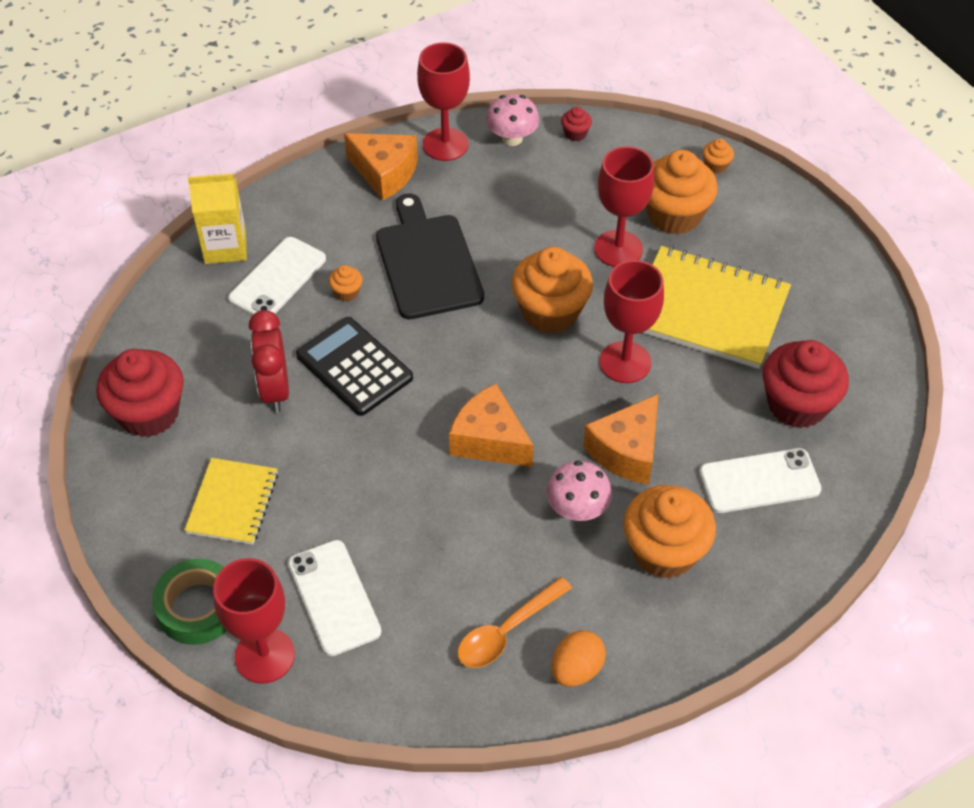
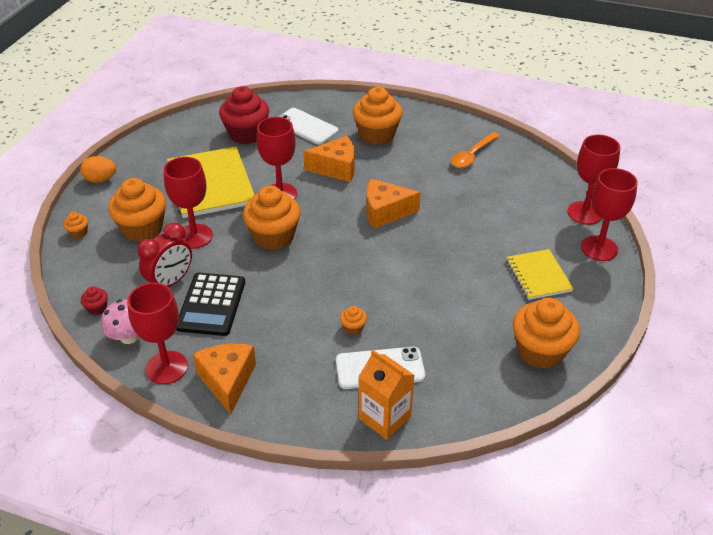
camera: 130 degrees left, 10 degrees down
red cupcake [96,349,184,437] -> orange cupcake [513,298,580,369]
green tape [152,559,226,645] -> red goblet [581,168,638,261]
yellow notebook [184,458,278,545] -> yellow notebook turned 75 degrees counterclockwise [506,249,574,300]
yellow carton [188,173,247,264] -> orange carton [359,350,414,440]
red clock [249,310,289,412] -> red clock moved to [138,222,192,287]
white phone [288,540,381,656] -> none
black calculator [296,317,413,416] -> black calculator moved to [176,273,245,336]
black cutting board [376,193,484,319] -> none
orange cheese [449,384,534,467] -> orange cheese turned 90 degrees clockwise [366,179,421,229]
orange spoon [457,577,572,668] -> orange spoon turned 120 degrees clockwise [451,132,500,168]
pink mushroom [546,461,612,521] -> none
orange egg [552,630,606,687] -> orange egg moved to [80,156,116,183]

